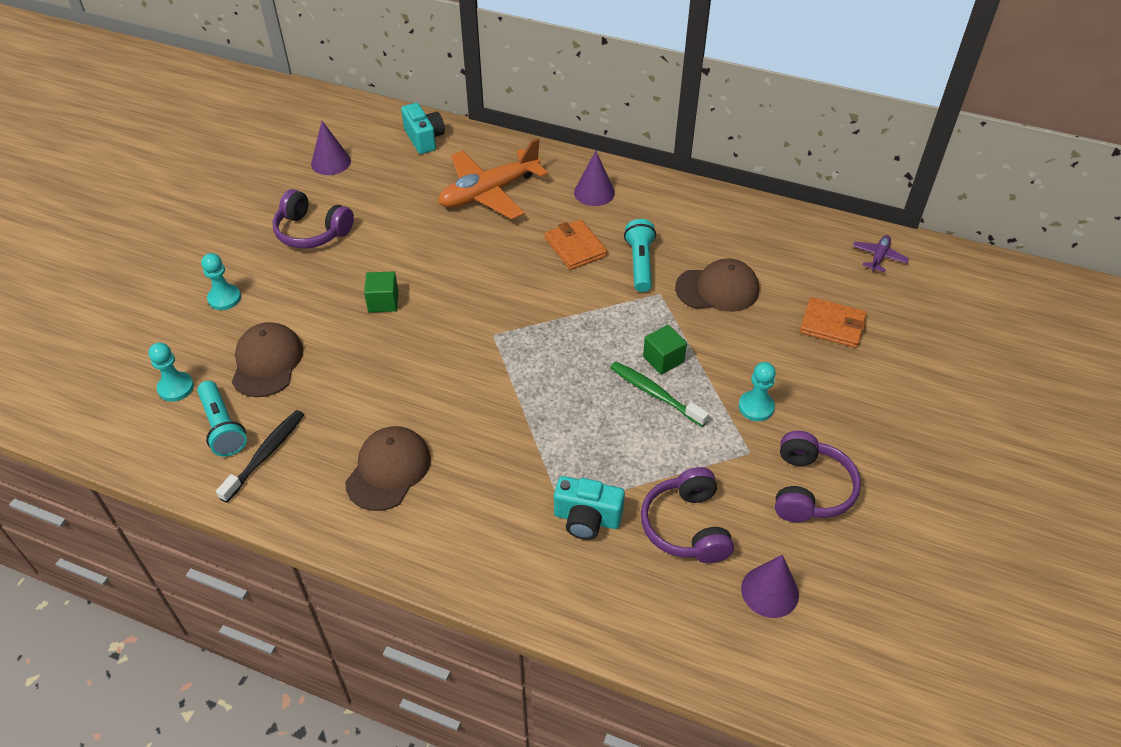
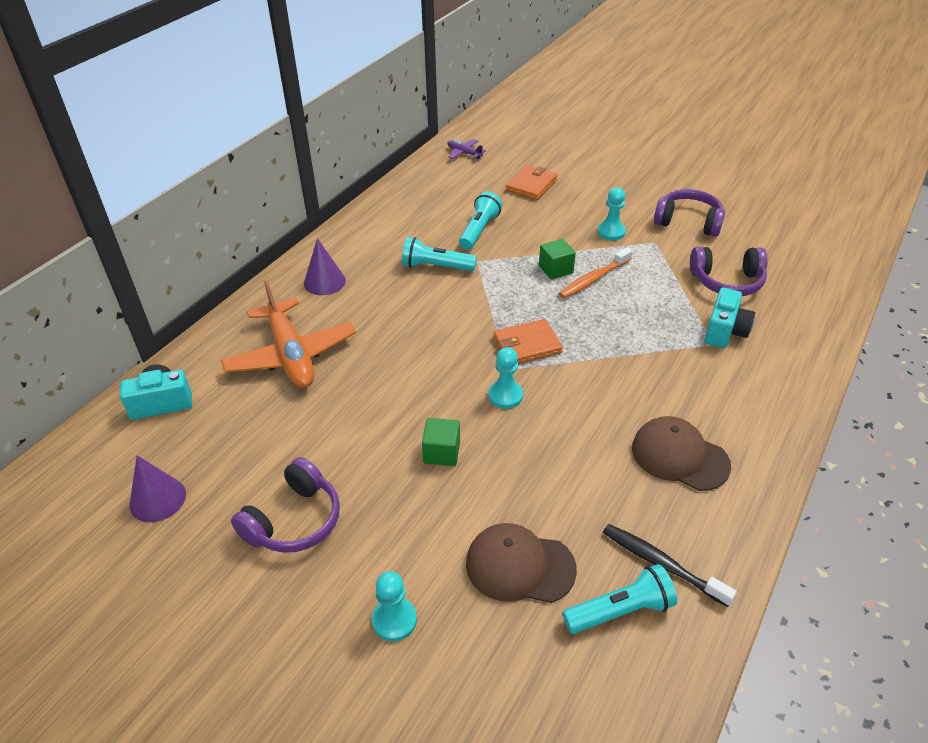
camera: 80 degrees left, 5 degrees down
turquoise pawn [148,342,194,402] -> turquoise pawn moved to [488,347,523,409]
orange wallet [545,220,607,270] -> orange wallet moved to [494,319,563,364]
green toothbrush [610,362,709,427] -> orange toothbrush [559,247,633,298]
brown cap [675,258,759,312] -> turquoise flashlight [459,192,502,250]
purple cone [741,555,799,618] -> none

